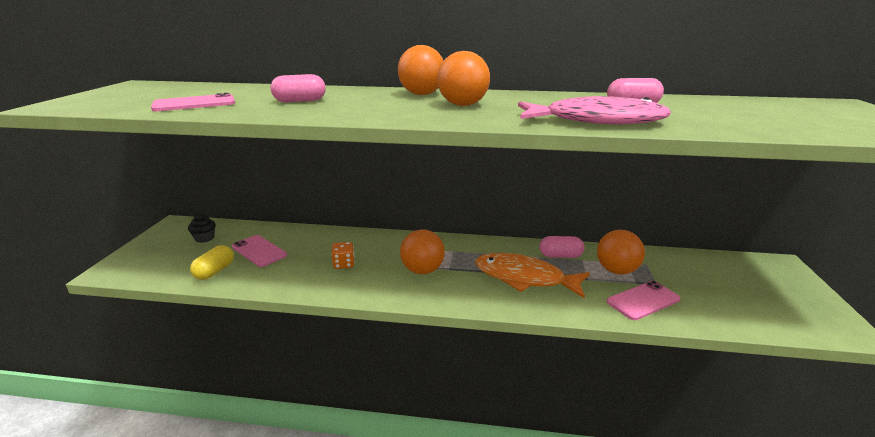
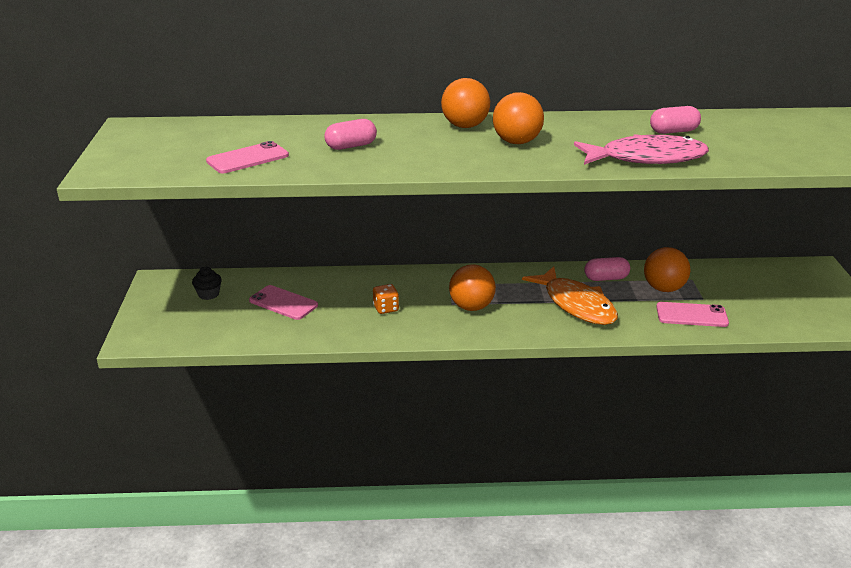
camera: 10 degrees left, 5 degrees up
yellow capsule [190,245,234,280] -> none
orange fish [475,253,590,299] -> orange fish turned 135 degrees counterclockwise [522,266,618,325]
pink phone [607,281,681,320] -> pink phone turned 45 degrees clockwise [656,302,729,327]

